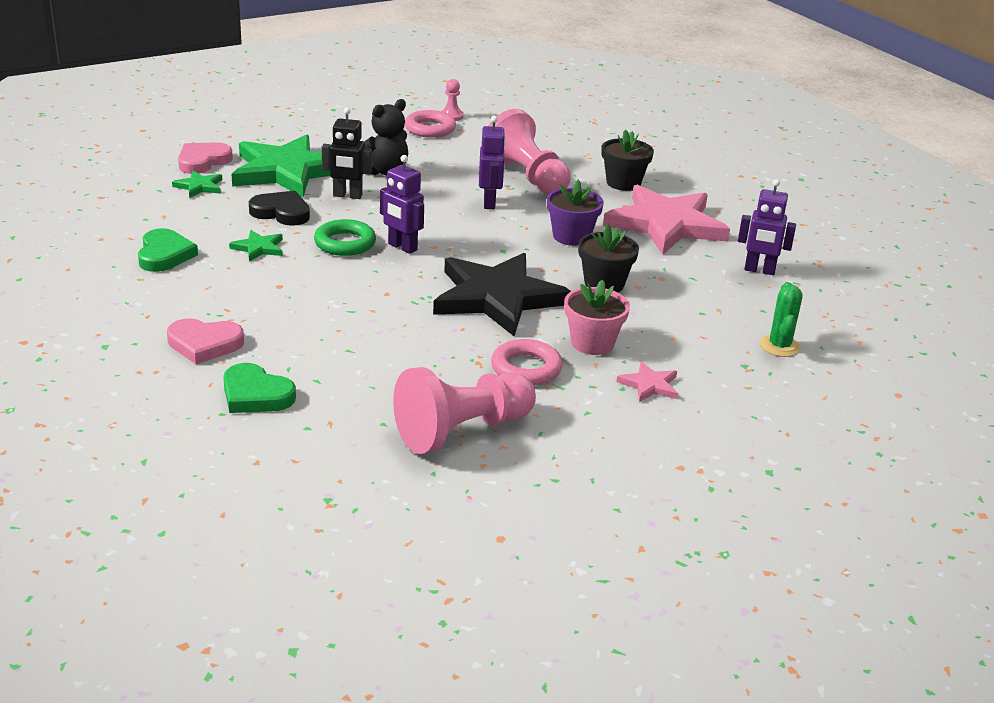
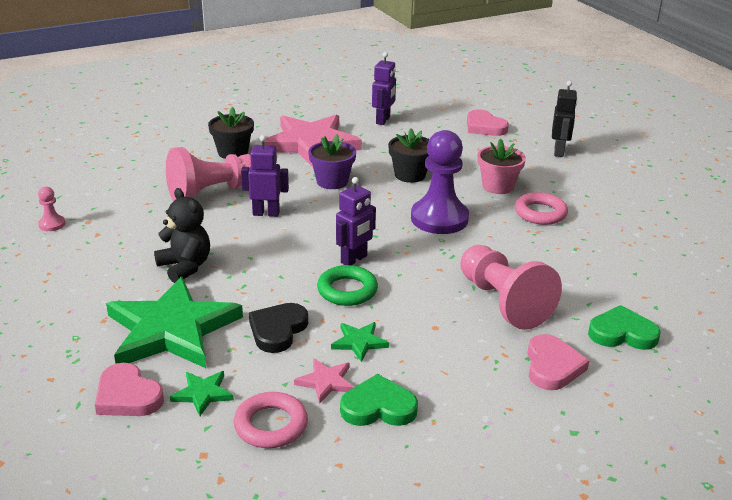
camera: 85 degrees left, 0 degrees up
green heart [223,363,296,413] -> green heart turned 120 degrees counterclockwise [588,305,660,350]
black robot [322,108,372,199] -> black robot moved to [552,81,577,157]
pink pawn [393,367,536,454] -> pink pawn moved to [461,245,562,330]
pink ring [405,110,456,138] -> pink ring moved to [234,392,308,448]
black star [433,253,571,336] -> purple pawn [411,130,469,234]
pink star [617,361,678,402] -> pink star moved to [294,358,354,404]
green cactus [760,282,803,357] -> pink heart [467,110,509,136]

